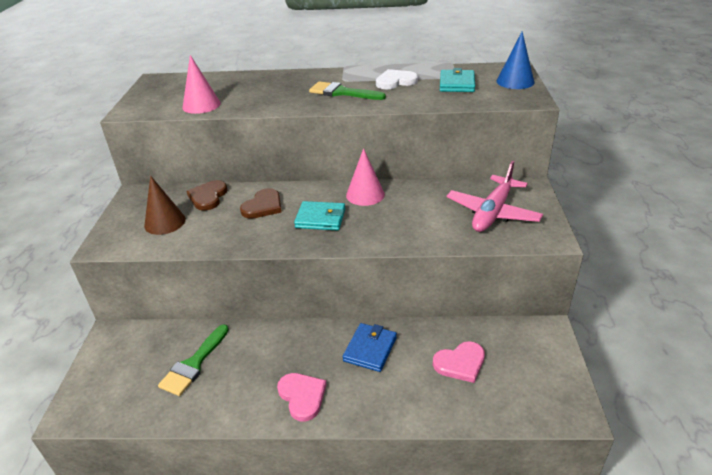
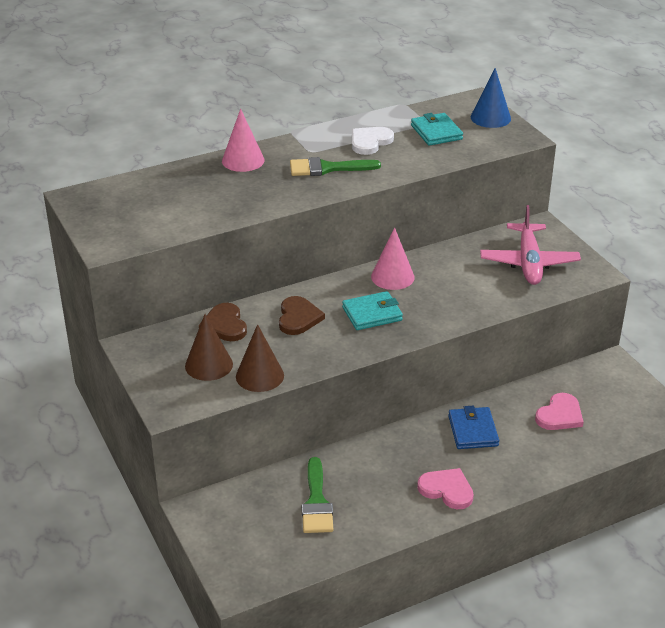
camera: 30 degrees left, 0 degrees up
pink cone [182,55,221,114] -> pink cone moved to [222,109,265,172]
none -> brown cone [236,324,284,392]

